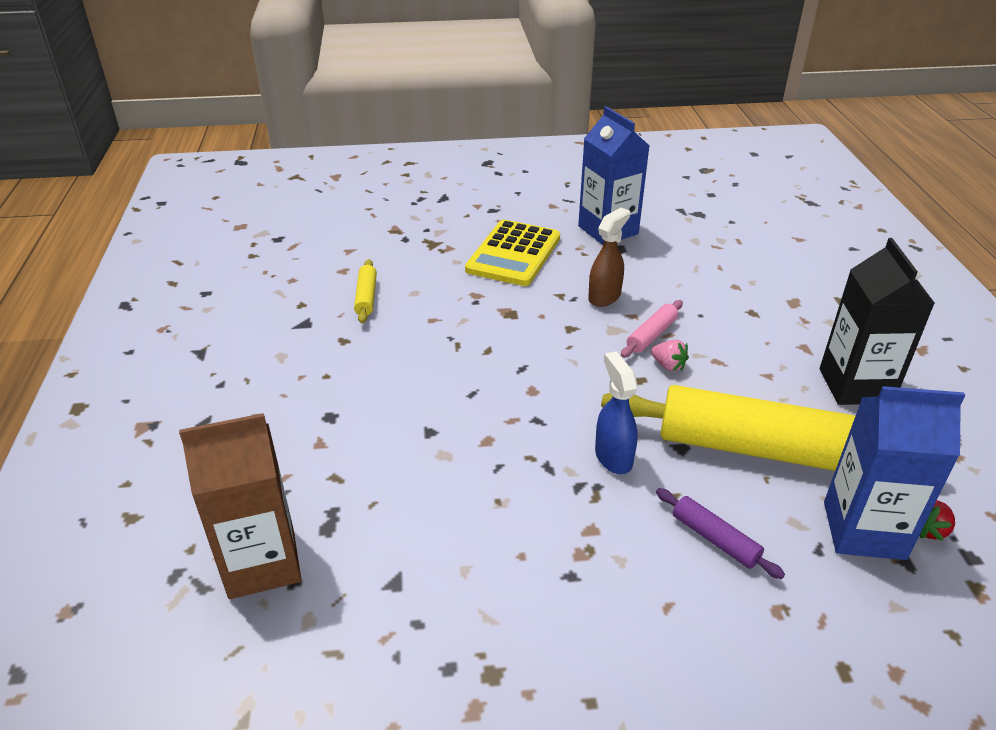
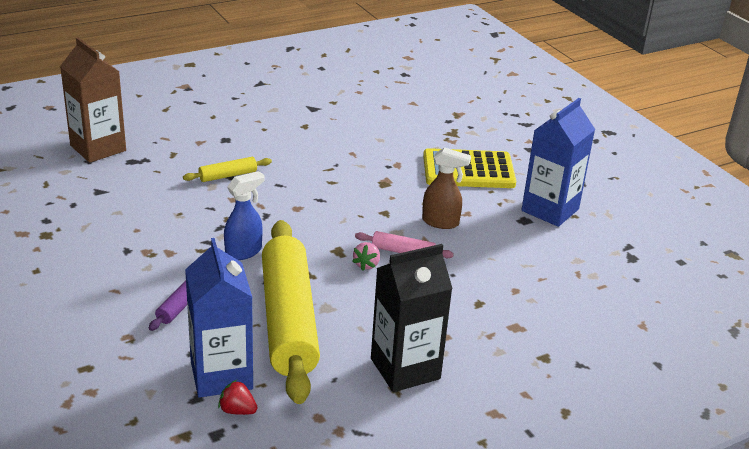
camera: 65 degrees right, 5 degrees down
yellow rolling pin [354,259,377,324] -> yellow rolling pin moved to [183,157,272,182]

